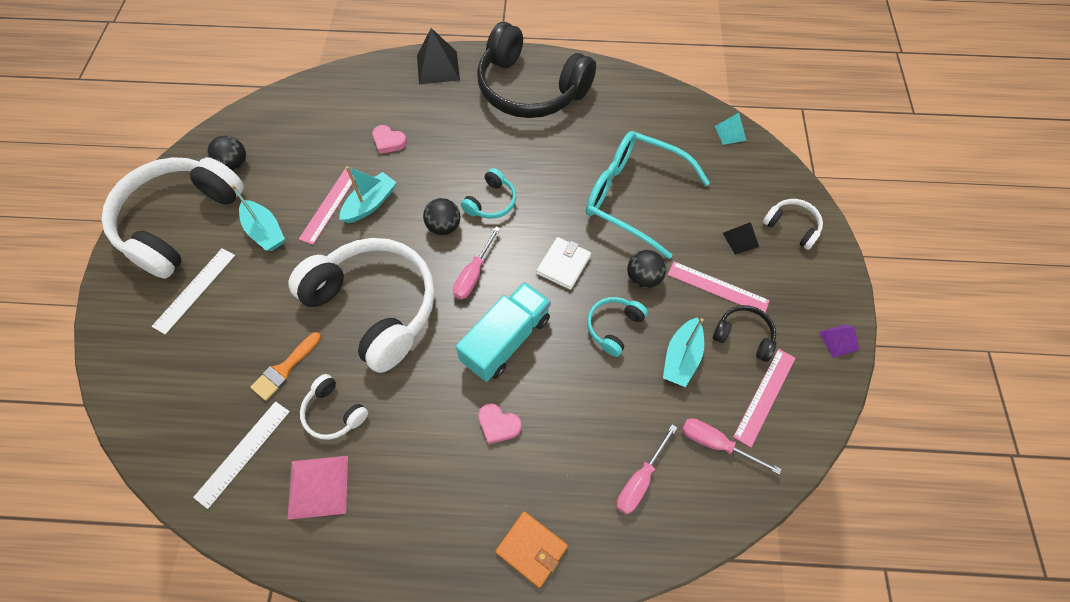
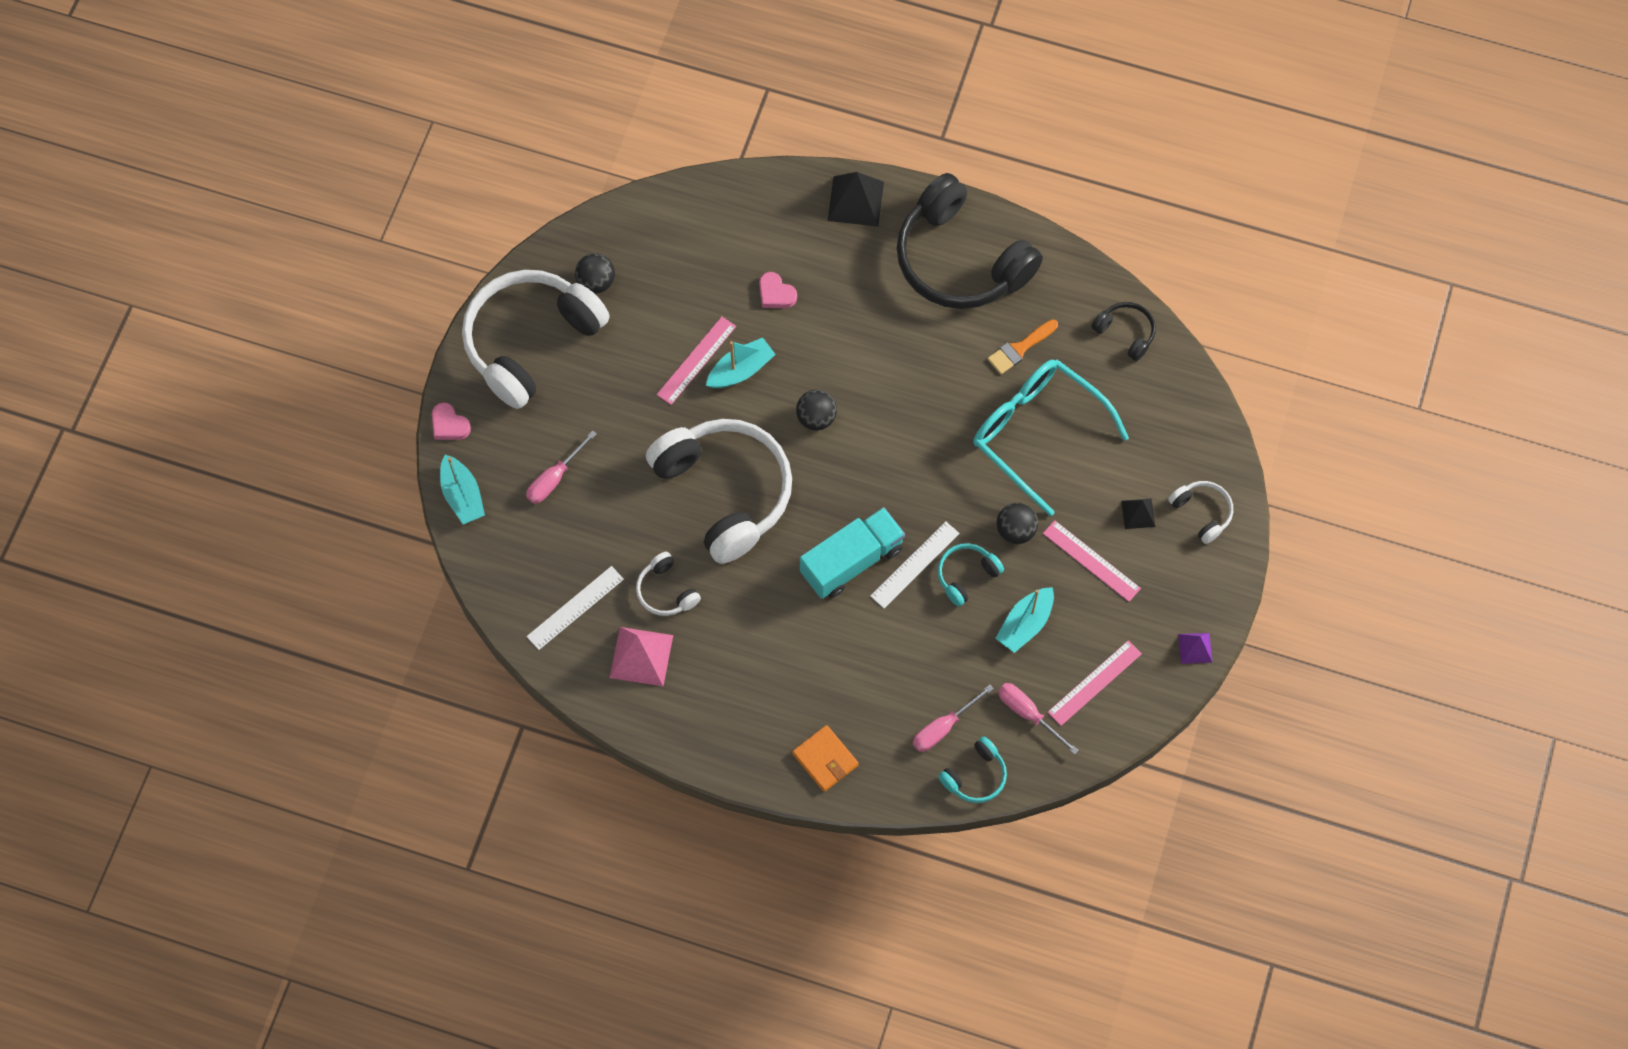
camera: 15 degrees right, 5 degrees up
white ruler [152,248,235,335] -> white ruler moved to [870,521,960,609]
turquoise boat [231,185,285,251] -> turquoise boat moved to [440,455,485,524]
orange brush [250,332,321,401] -> orange brush moved to [987,319,1058,374]
pink screwdriver [453,227,501,299] -> pink screwdriver moved to [526,430,597,504]
turquoise headphones [461,168,516,219] -> turquoise headphones moved to [938,737,1007,803]
pink heart [478,403,522,444] -> pink heart moved to [432,403,471,440]
white wallet [536,237,591,290] -> none
black headphones [713,305,776,362] -> black headphones moved to [1091,302,1156,361]
turquoise pyramid [715,113,747,145] -> none

